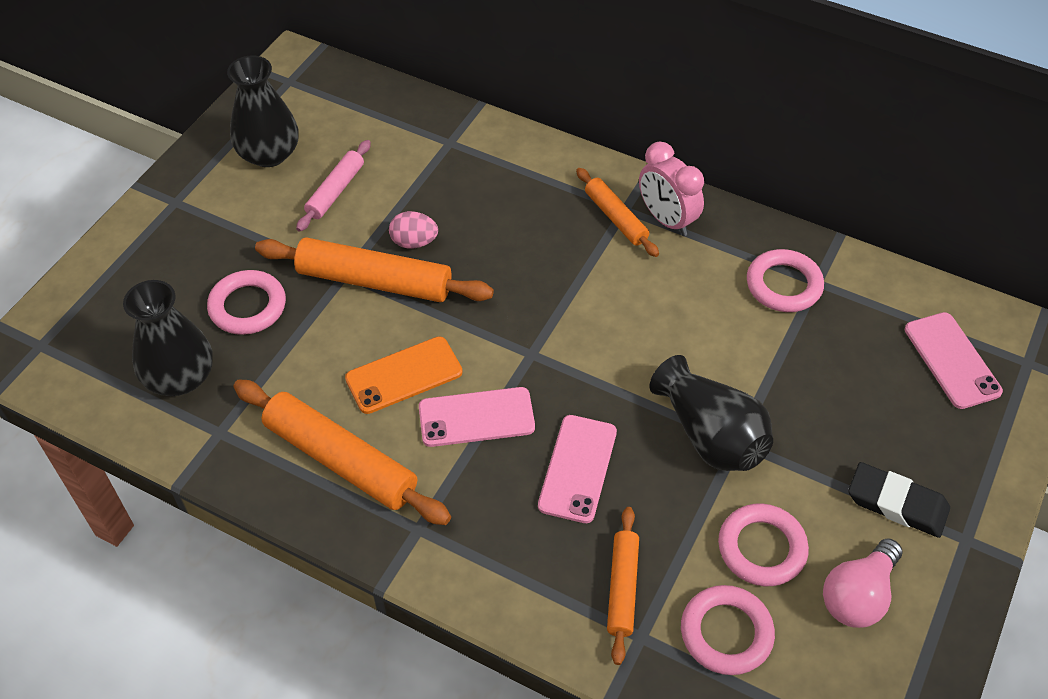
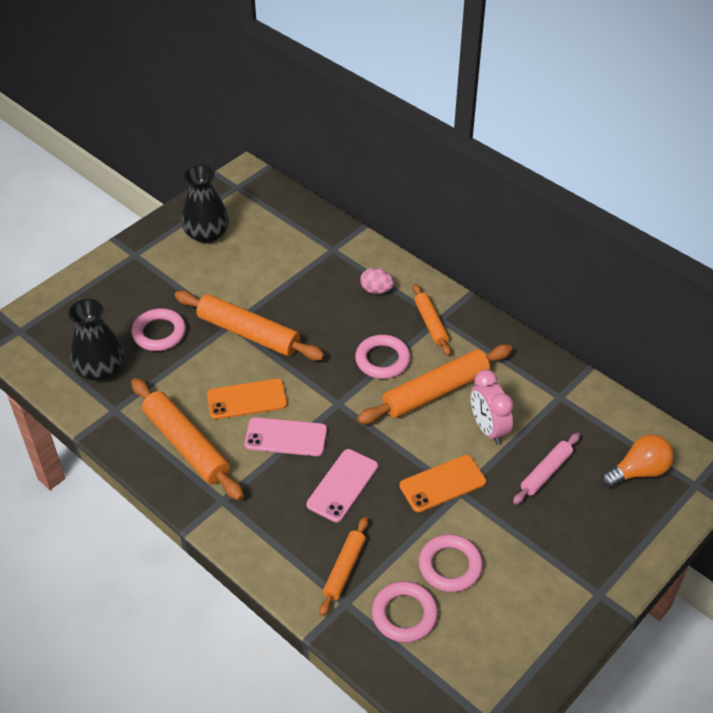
camera: 15 degrees right, 5 degrees down
pink rolling pin [296,140,371,232] -> pink rolling pin moved to [513,433,580,505]
pink egg [389,211,438,249] -> pink egg moved to [360,268,394,294]
pink clock [639,142,704,236] -> pink clock moved to [471,370,514,445]
black vase [650,355,773,471] -> orange phone [399,455,486,512]
pink ring [747,249,824,312] -> pink ring moved to [355,335,410,379]
pink light bulb [823,538,903,628] -> none
black eraser [848,462,950,538] -> none
pink phone [905,312,1003,409] -> orange light bulb [602,434,674,488]
none -> orange rolling pin [357,344,512,424]

